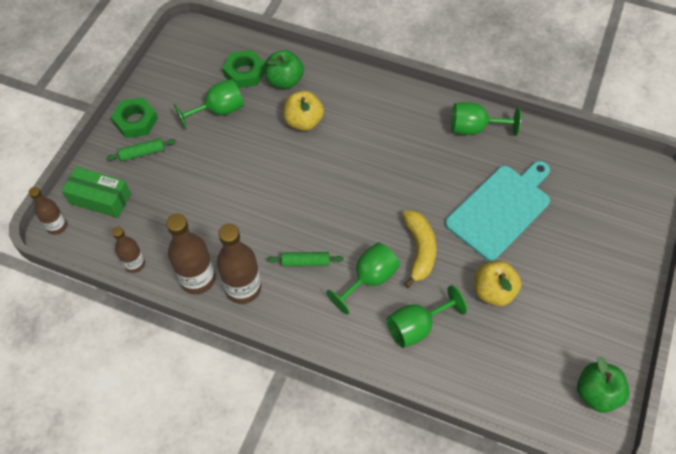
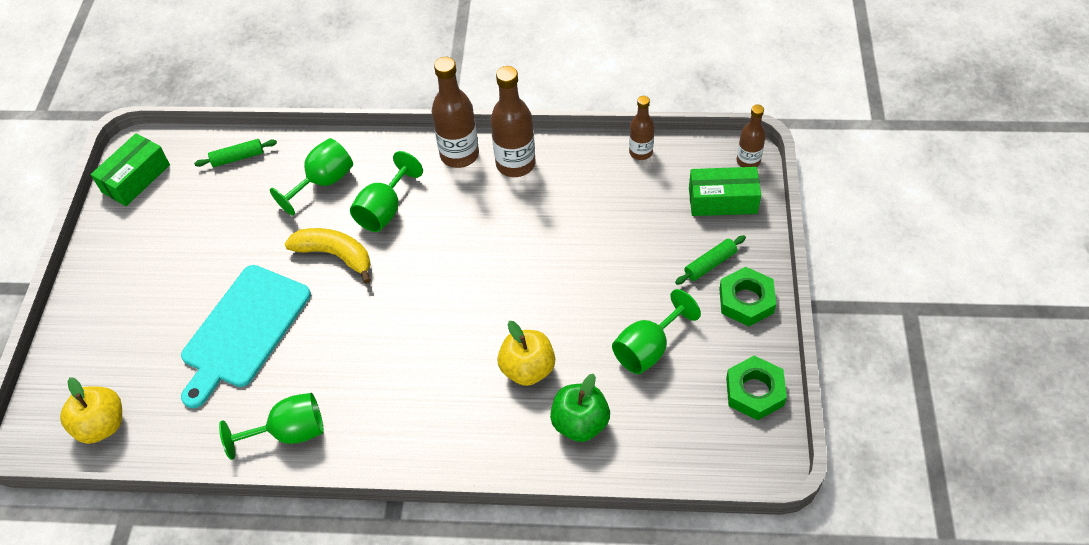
camera: 165 degrees right, 5 degrees down
brown bottle [166,213,216,294] -> brown bottle moved to [431,57,479,168]
green nut [223,50,265,88] -> green nut moved to [726,356,787,420]
green rolling pin [267,252,344,267] -> green rolling pin moved to [194,139,277,167]
yellow banana [402,210,437,288] -> yellow banana turned 135 degrees clockwise [285,228,371,284]
yellow apple [475,261,521,306] -> yellow apple moved to [60,377,122,444]
green apple [577,356,630,413] -> green box [91,133,170,206]

